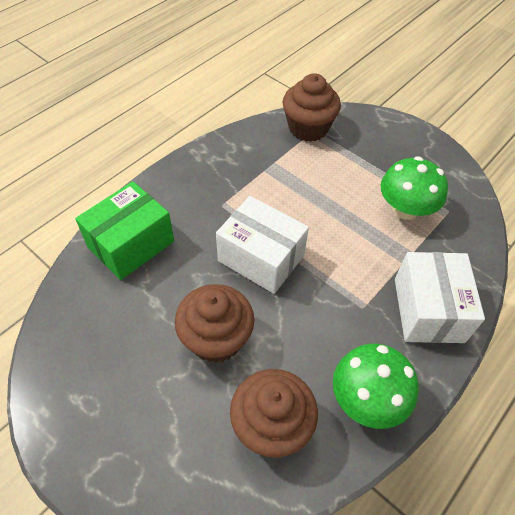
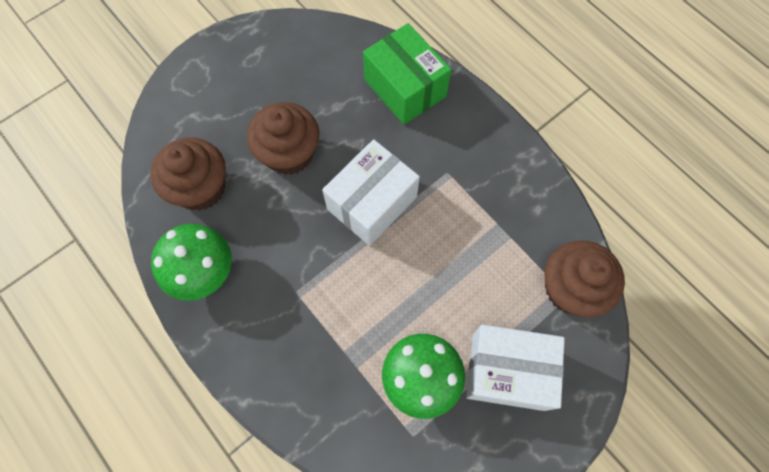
camera: 100 degrees right, 15 degrees up
white box [395,252,485,343] -> white box moved to [466,324,565,411]

